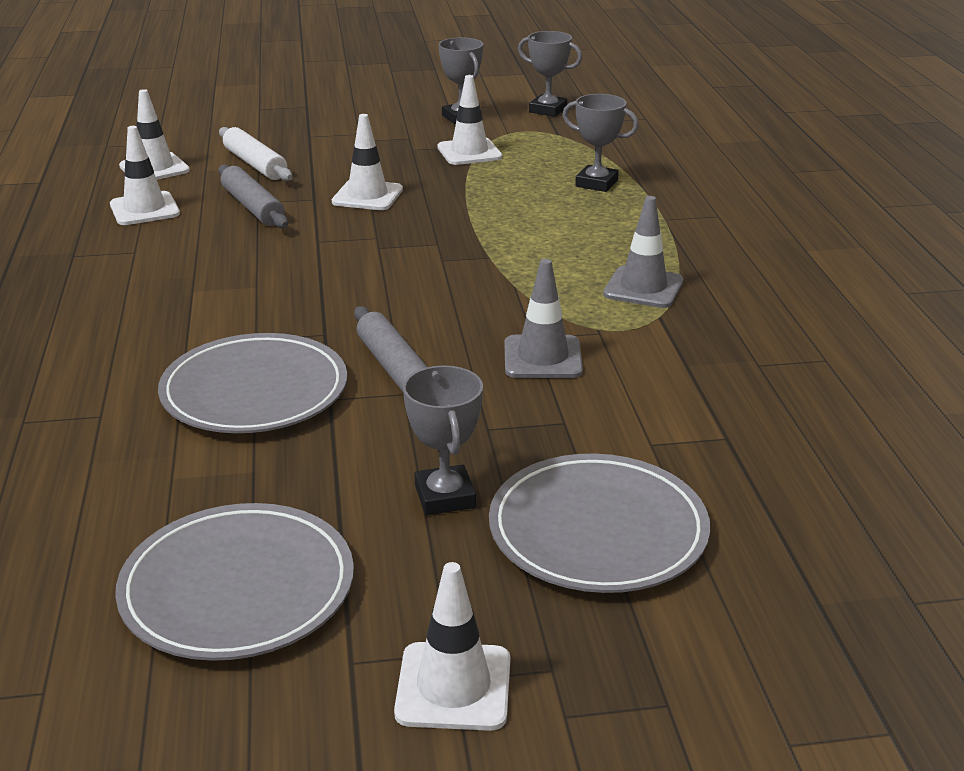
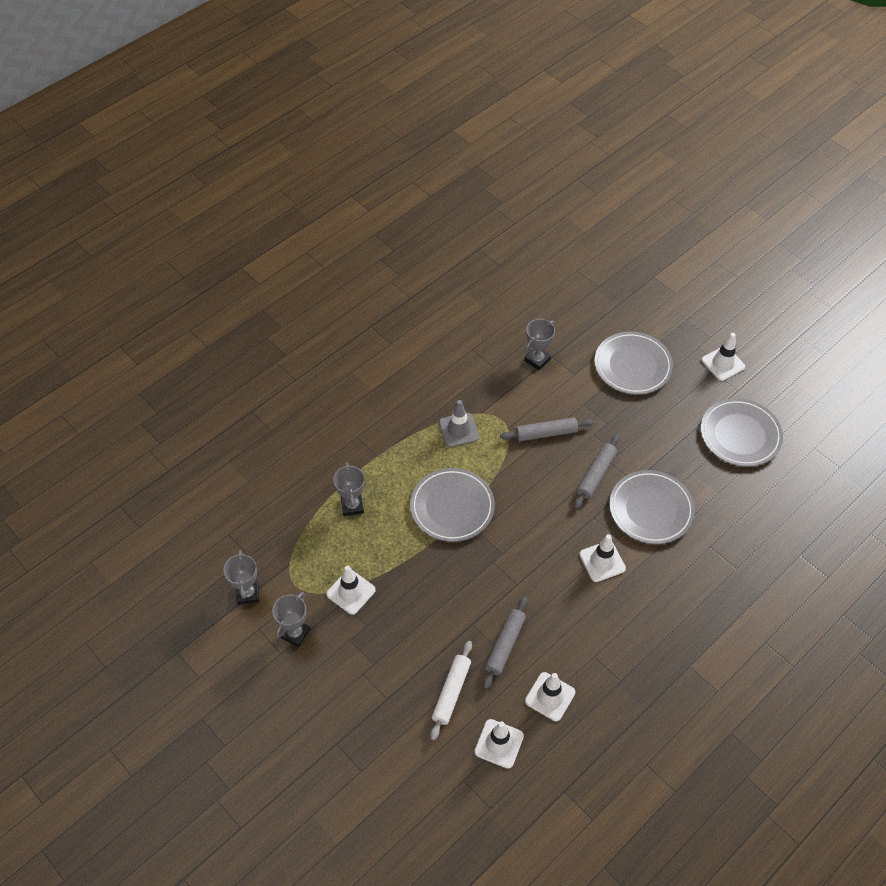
camera: 125 degrees left, 25 degrees up
white traffic cone [332,114,403,210] -> white traffic cone moved to [579,534,626,582]
grey trophy [403,365,483,515] -> grey trophy moved to [524,319,555,370]
grey traffic cone [505,259,583,378] -> grey rolling pin [500,417,593,441]
none -> grey plate [410,468,495,542]

